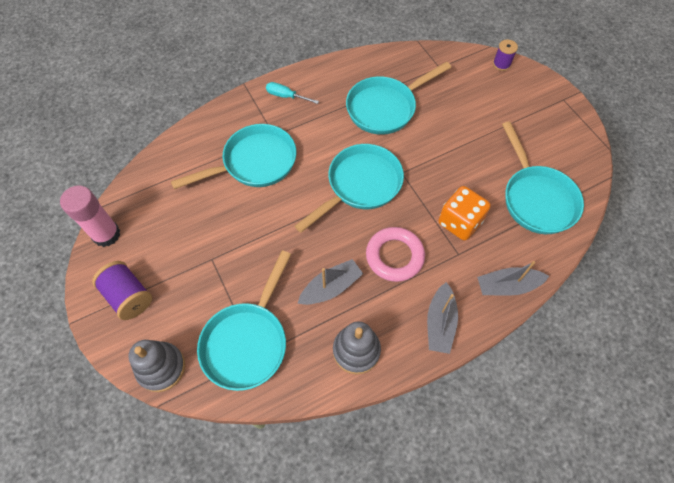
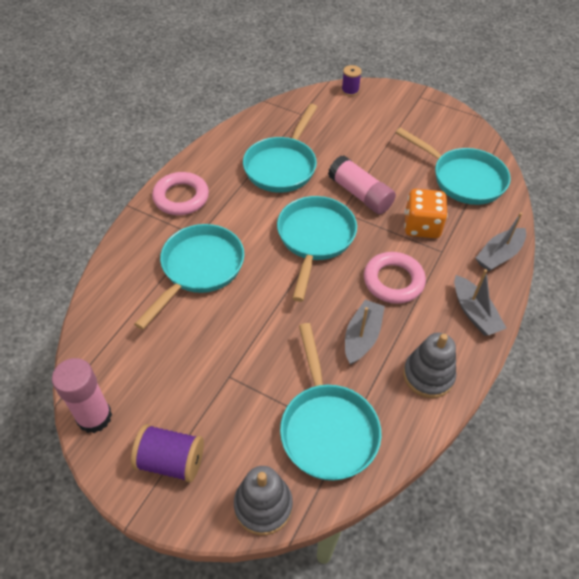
camera: 35 degrees left, 10 degrees down
turquoise screwdriver [266,82,319,104] -> pink ring [152,172,209,215]
none -> pink glue stick [328,155,396,214]

